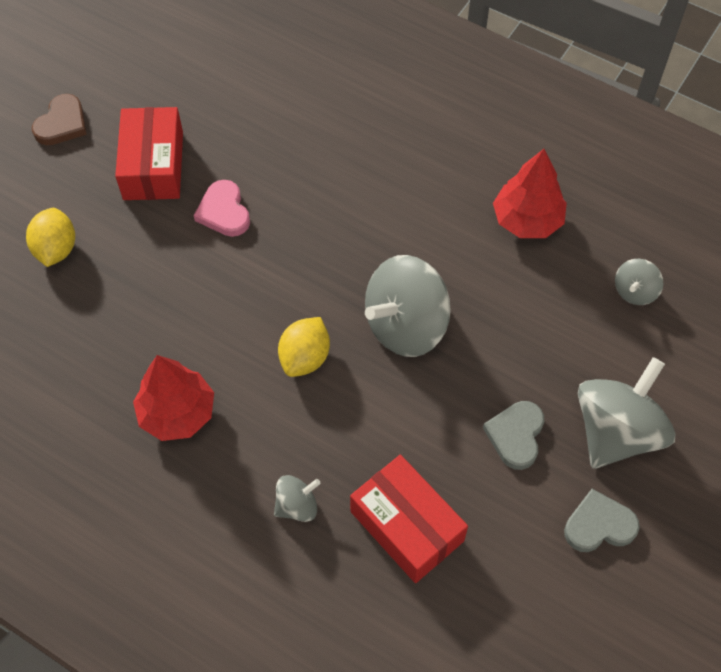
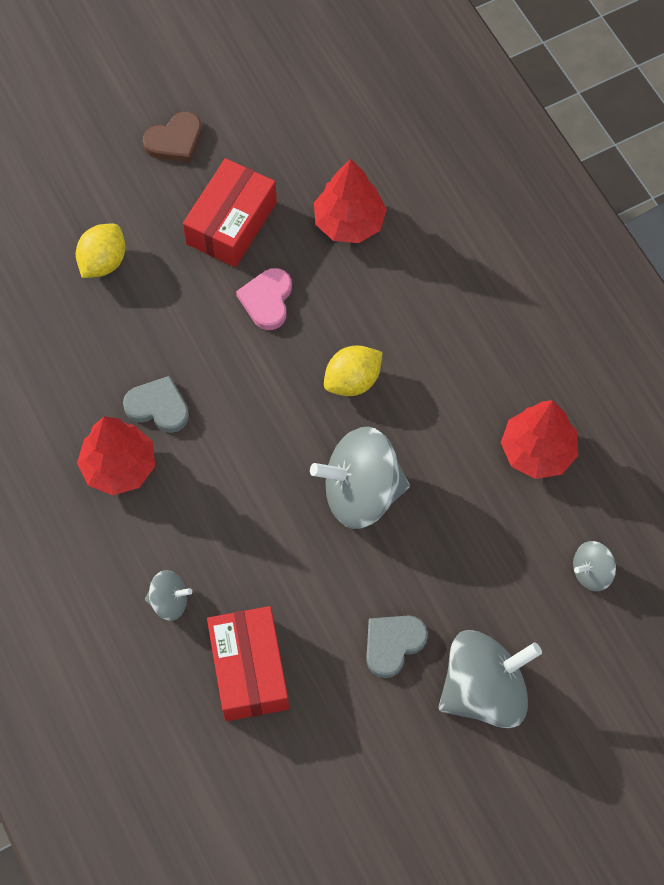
camera: 30 degrees right, 5 degrees up
yellow lemon [278,317,330,377] -> yellow lemon moved to [324,345,383,396]
grey heart [564,489,640,552] -> grey heart moved to [123,376,189,433]
none -> red tree [314,159,387,243]

